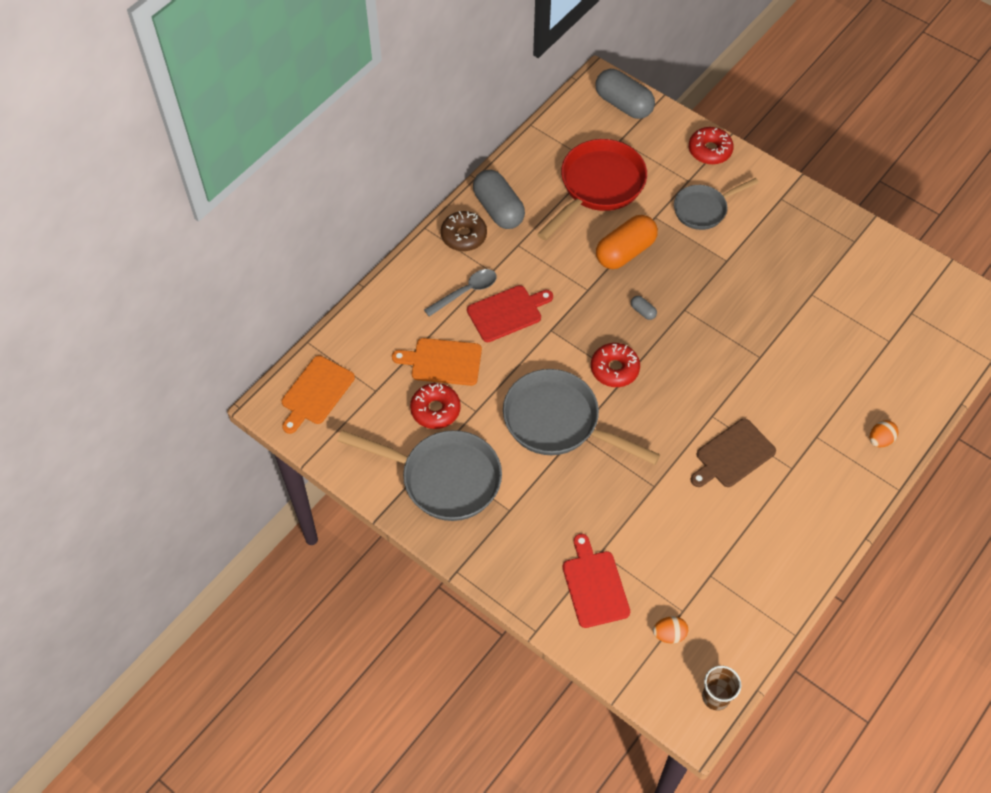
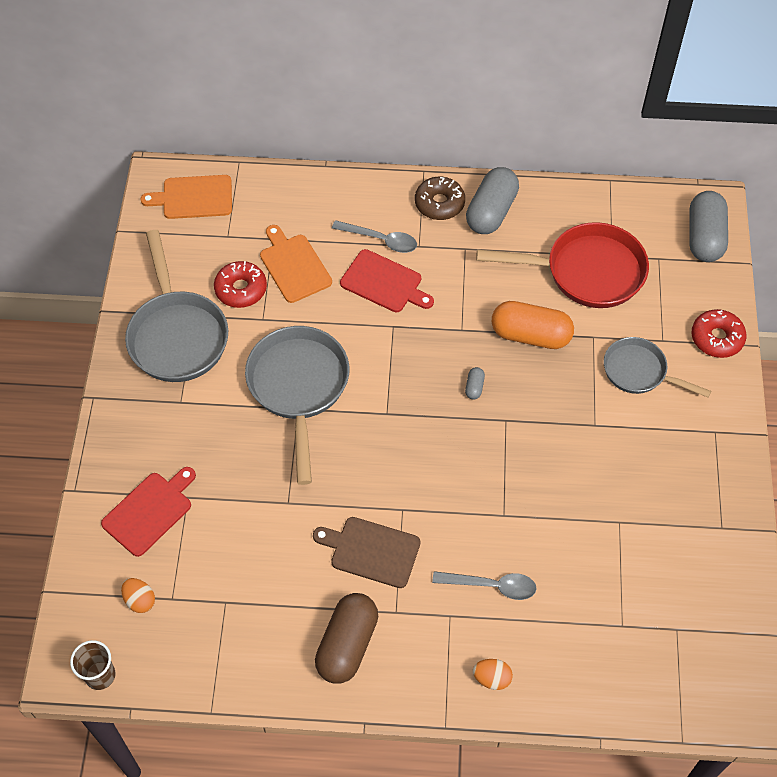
camera: 55 degrees right, 0 degrees up
red donut [591,343,640,387] -> none
none -> brown capsule [315,593,378,684]
none -> grey spoon [432,571,536,600]

